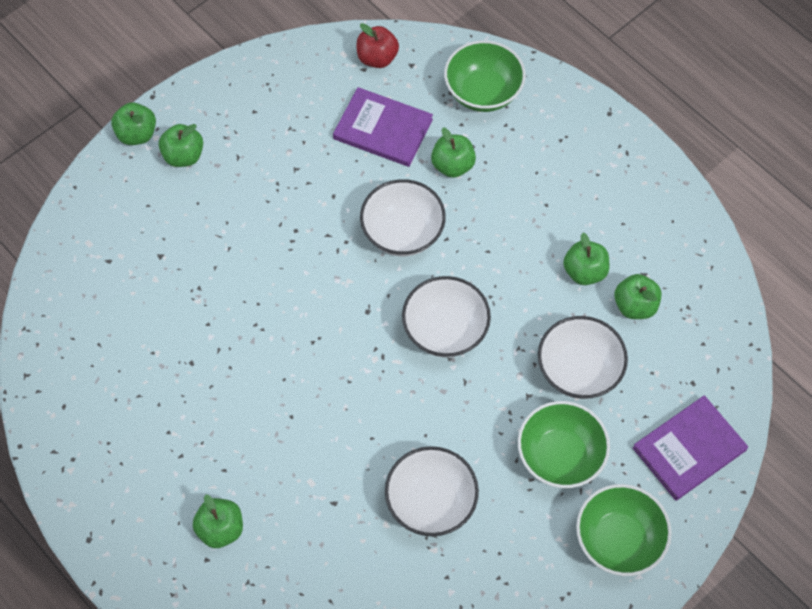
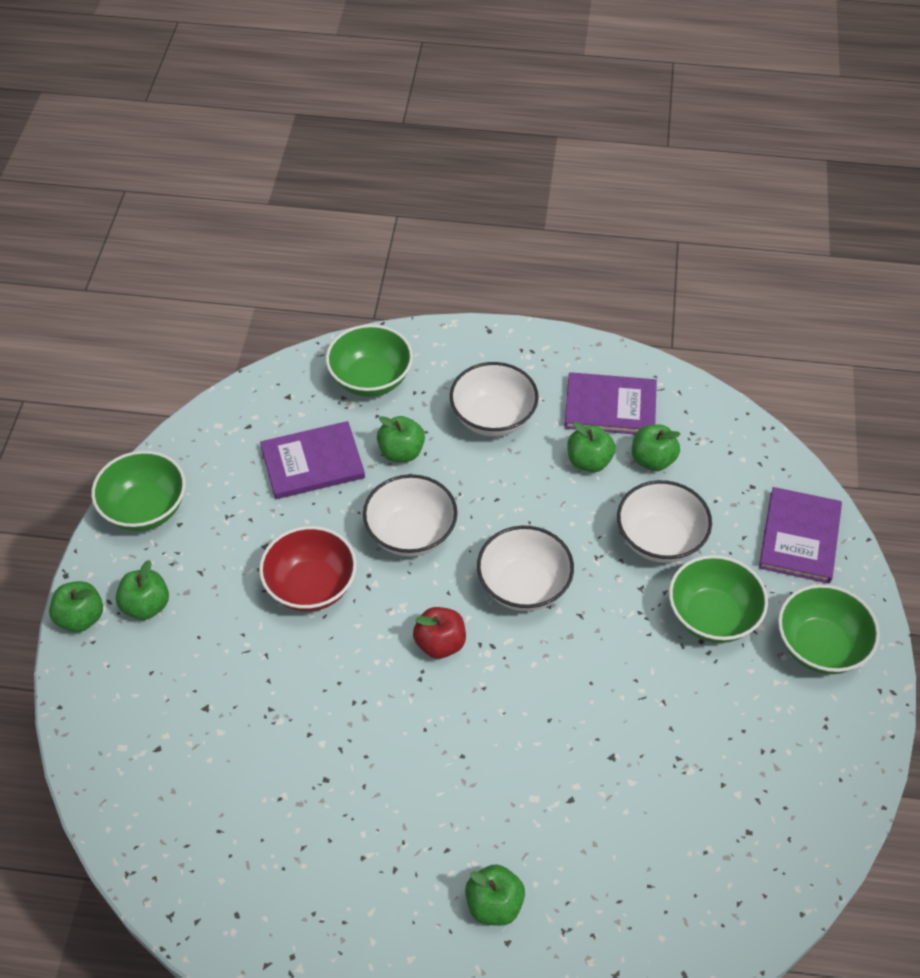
camera: 40 degrees left, 10 degrees down
red apple [356,23,399,68] -> red apple moved to [413,607,466,659]
white bowl [385,446,479,536] -> white bowl moved to [450,362,539,437]
none -> green bowl [91,451,186,531]
none -> red bowl [259,526,357,612]
none -> purple book [564,372,657,434]

